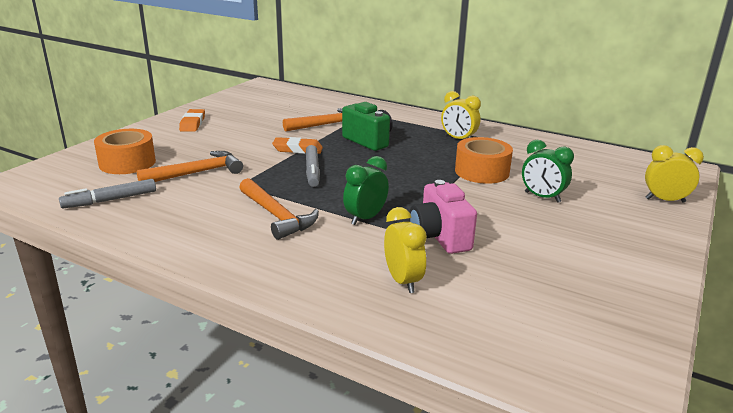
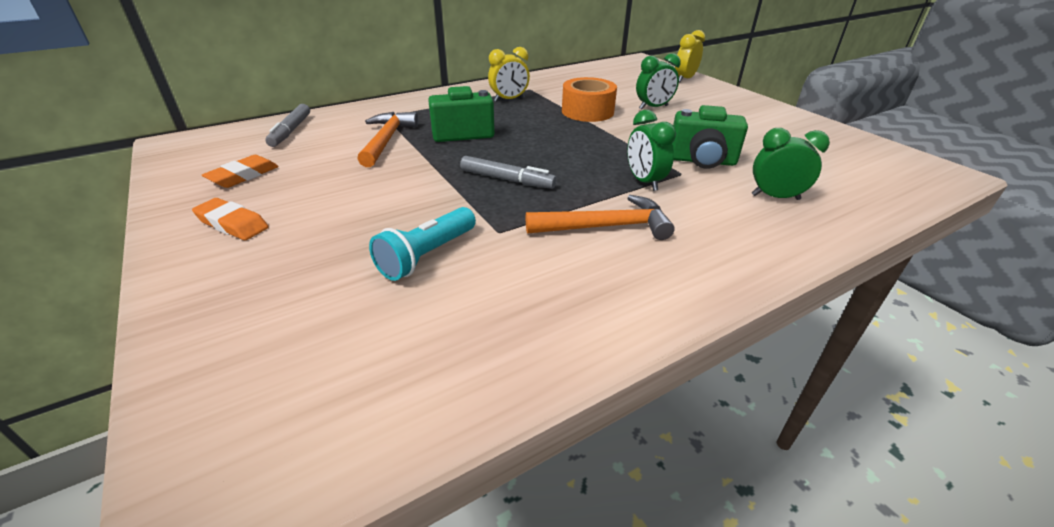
camera: 60 degrees left, 10 degrees up
grey marker [59,179,156,208] -> grey marker moved to [265,104,310,147]
orange tape [94,129,156,174] -> none
orange hammer [137,151,243,182] -> turquoise flashlight [369,207,476,281]
orange eraser [272,137,323,154] -> orange eraser moved to [202,155,279,188]
yellow clock [384,207,427,293] -> green clock [752,128,830,200]
pink camera [409,180,477,254] -> green camera [673,105,748,169]

